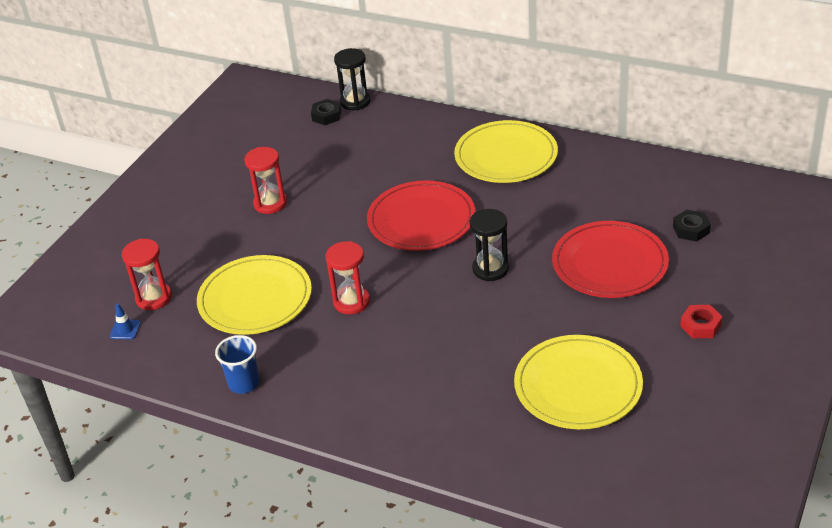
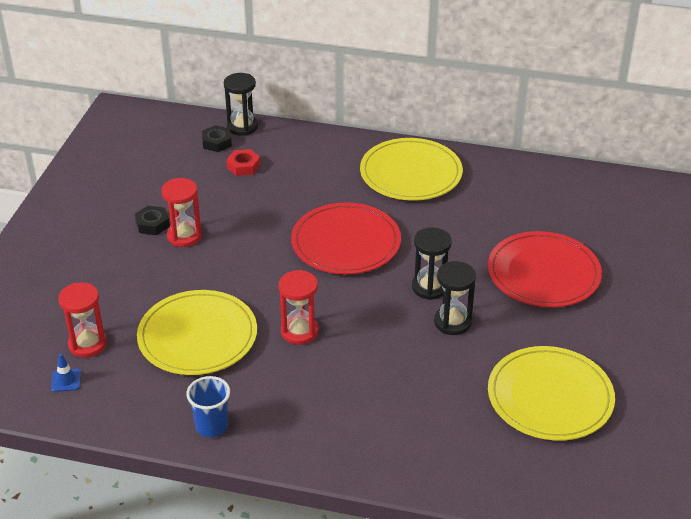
camera: 15 degrees left, 0 degrees up
black nut [673,210,711,242] -> black nut moved to [135,206,170,235]
red nut [680,305,722,338] -> red nut moved to [226,149,260,176]
none -> black hourglass [434,261,476,335]

